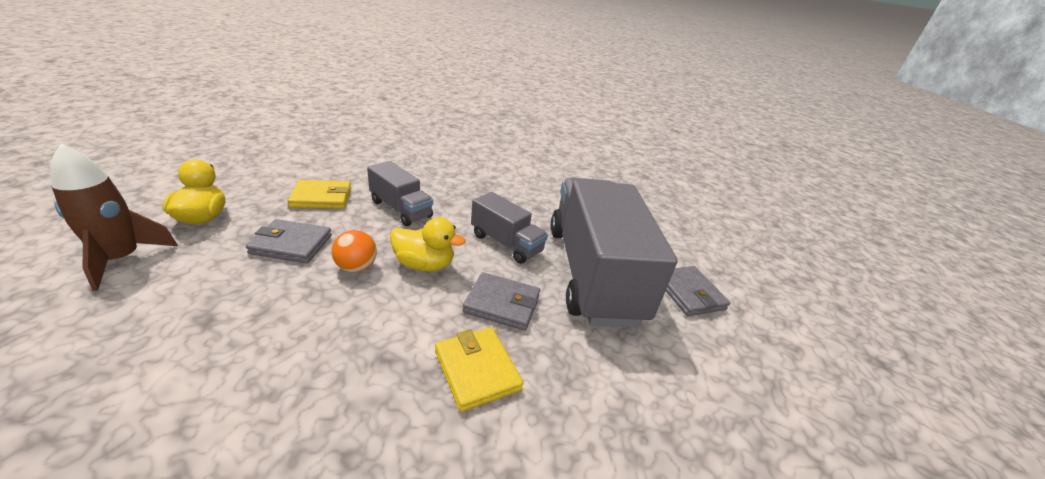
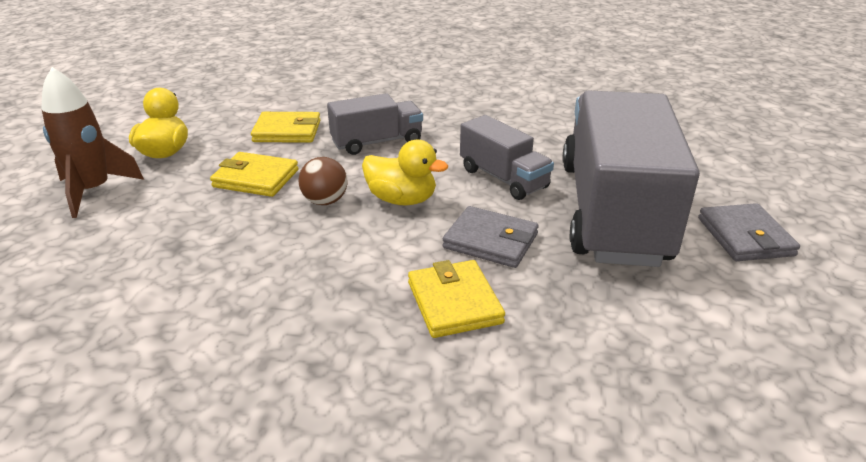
camera: 15 degrees right, 0 degrees up
grey wallet [246,219,332,263] -> yellow wallet [210,152,298,197]
orange ball [331,230,377,272] -> brown ball [298,157,347,205]
grey truck [367,161,433,226] -> grey truck turned 75 degrees counterclockwise [327,93,423,155]

